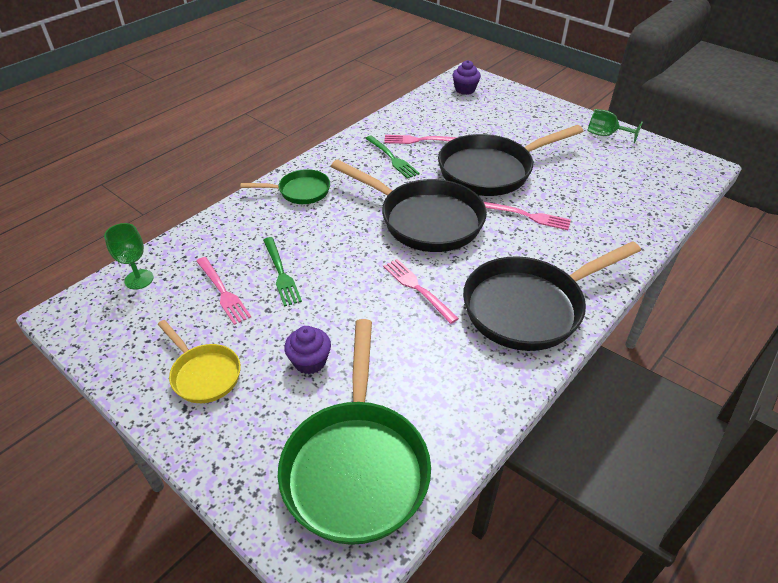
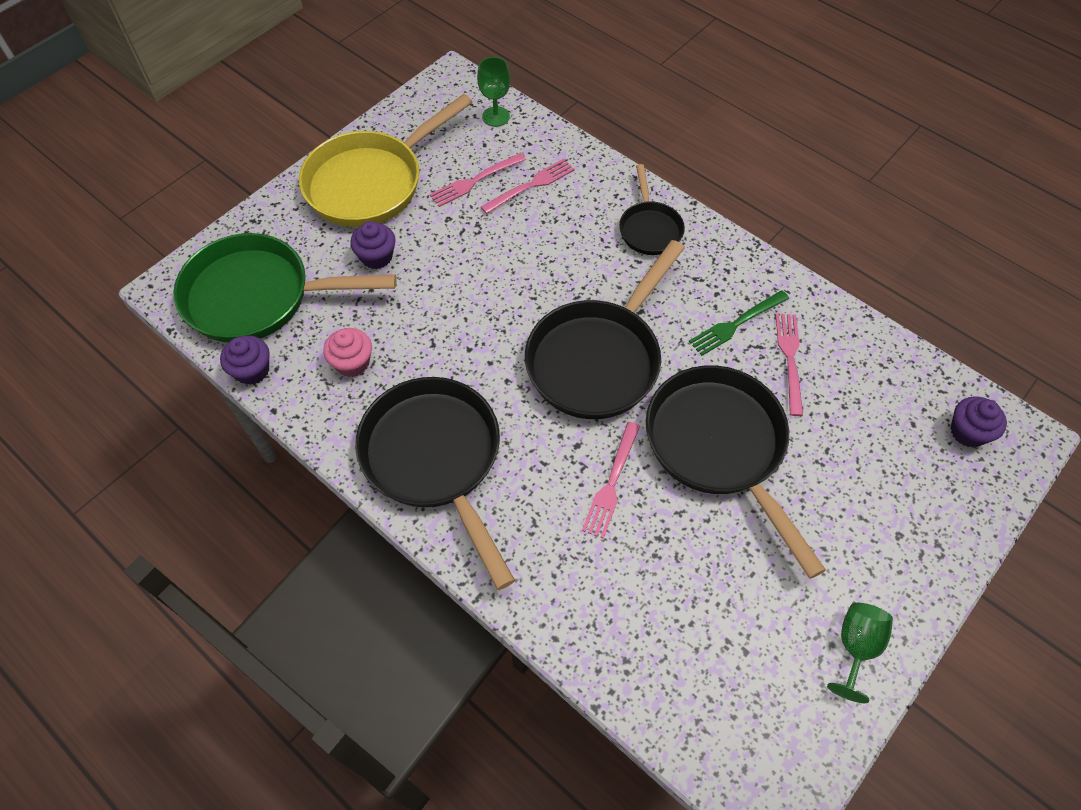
camera: 90 degrees right, 15 degrees up
yellow pan [158,320,241,403] -> yellow pan [299,94,472,227], size x1.89
green pan [241,169,330,204] -> black pan [619,164,685,255]
green fork [263,237,302,307] -> none
pink fork [383,259,459,324] -> pink fork moved to [481,158,575,214]
none -> purple cupcake [220,335,270,385]
none -> pink cupcake [323,328,372,377]

